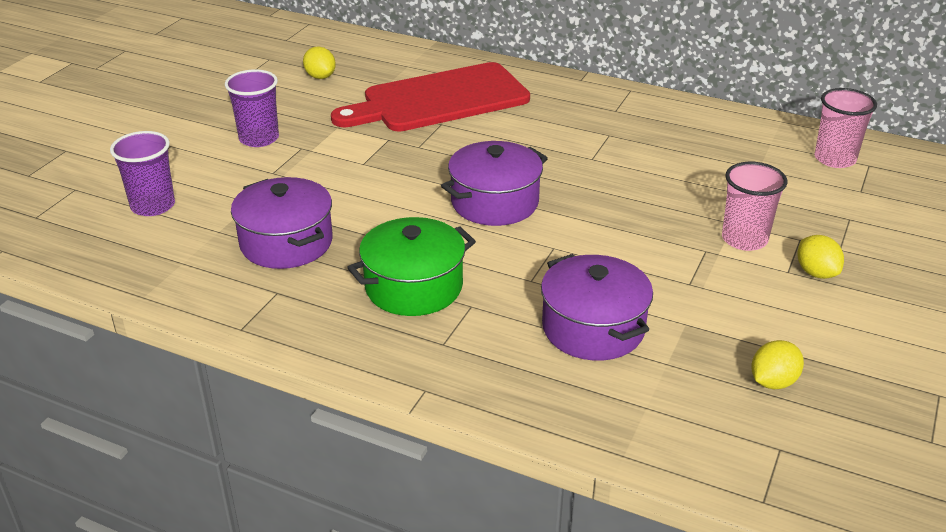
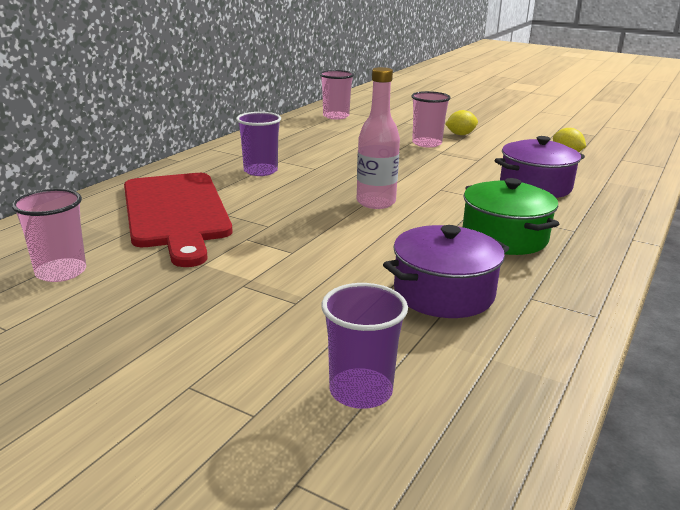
camera: 85 degrees left, 10 degrees down
purple cup [225,69,279,147] -> purple cup moved to [236,112,281,176]
yellow lemon [303,47,336,79] -> pink cup [12,189,86,282]
purple pot [441,141,548,226] -> pink bottle [357,67,400,209]

